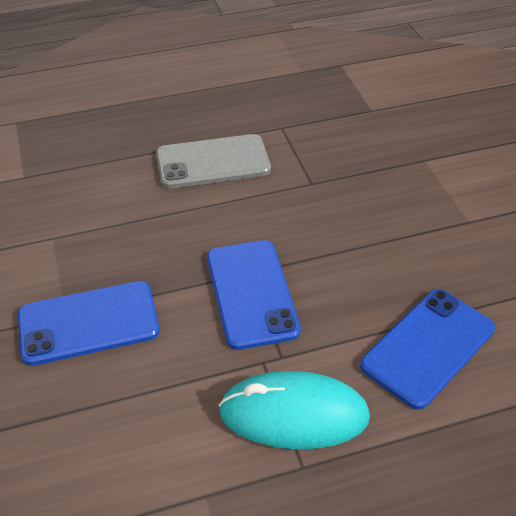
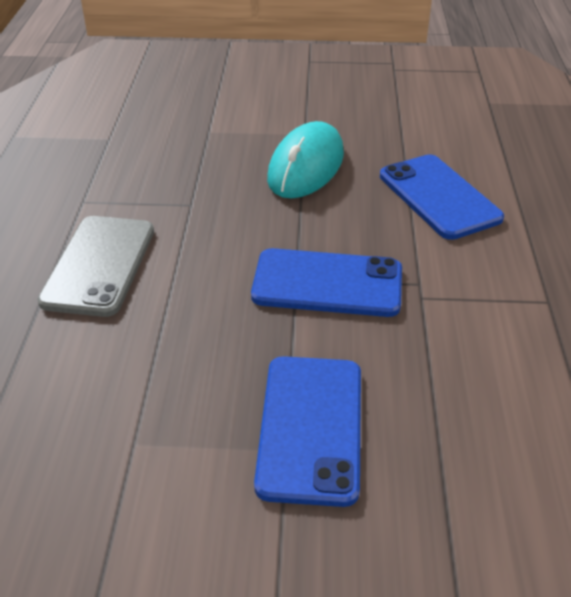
camera: 70 degrees left, 5 degrees down
turquoise mouse [218,371,370,449] -> turquoise mouse moved to [267,121,344,198]

